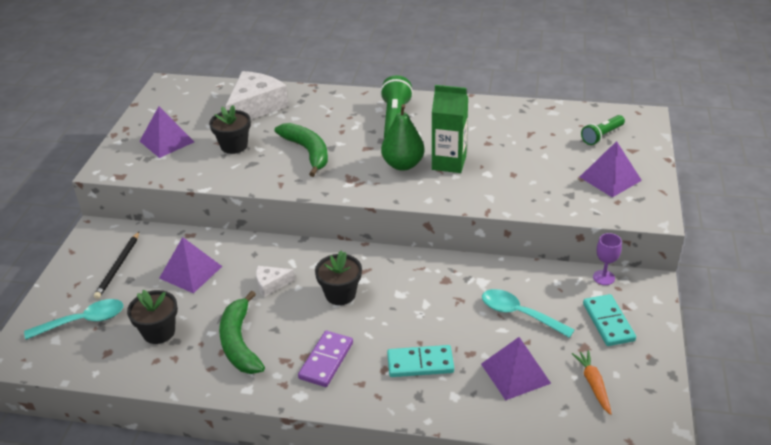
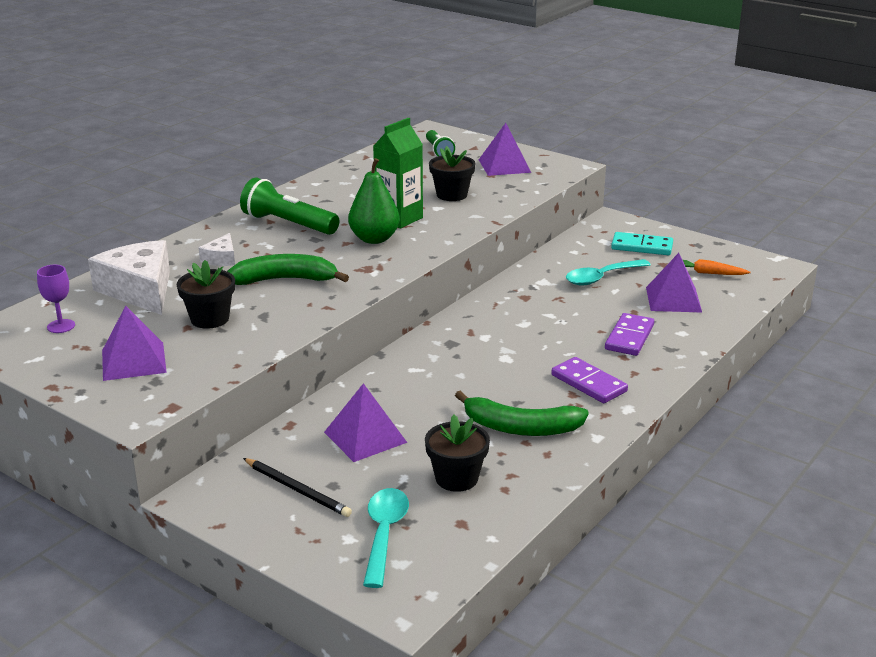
camera: 65 degrees left, 10 degrees down
white cheese [256,266,295,297] -> white cheese moved to [199,233,235,266]
black flower pot [315,251,362,305] -> black flower pot moved to [429,146,476,201]
turquoise domino [387,345,454,377] -> purple domino [605,313,654,356]
purple goblet [593,233,622,285] -> purple goblet moved to [37,265,75,333]

